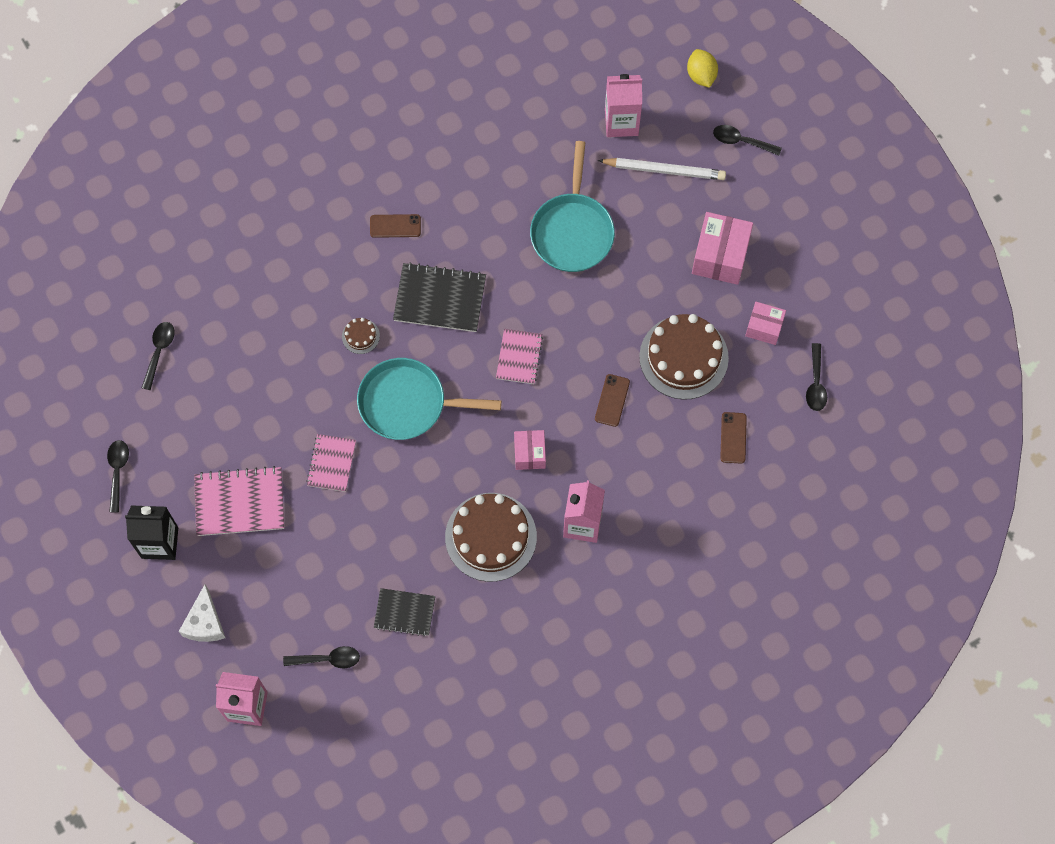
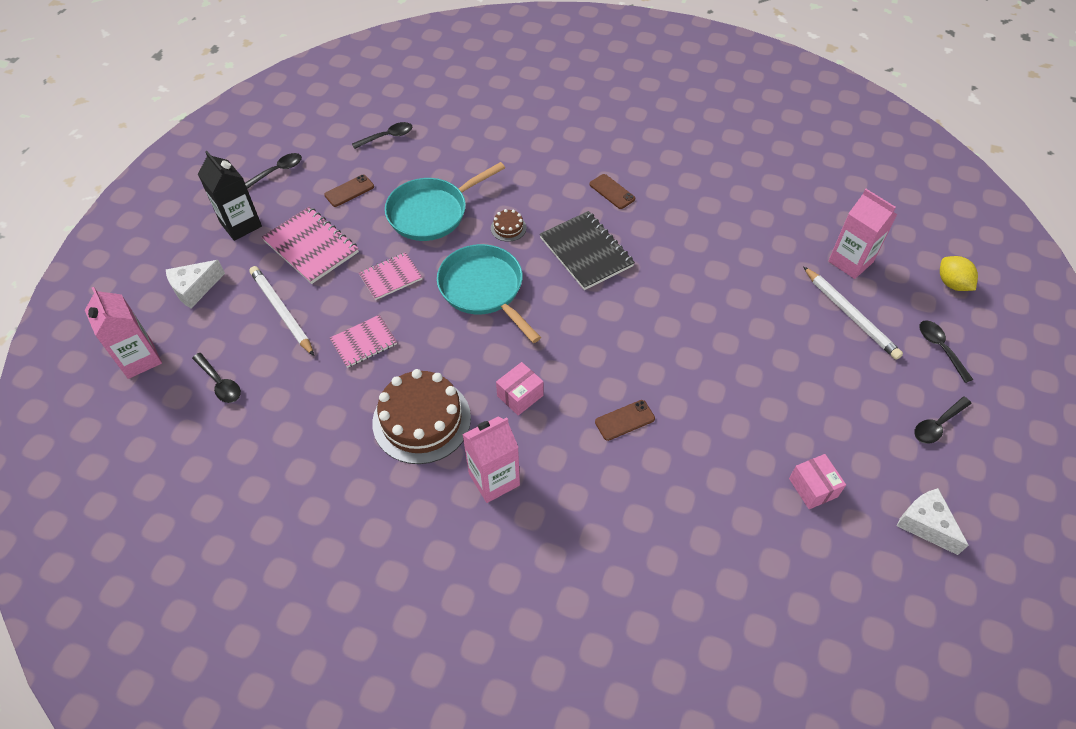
camera: 50 degrees right, 15 degrees down
black notebook [374,588,435,636] -> none
pink notebook [496,329,543,384] -> pink notebook moved to [330,315,397,368]
turquoise pan [530,141,615,272] -> turquoise pan moved to [385,162,505,241]
brown cake [639,314,729,400] -> none
yellow lemon [687,49,718,88] -> yellow lemon turned 60 degrees counterclockwise [940,256,978,291]
pink box [692,212,753,285] -> none
brown phone [720,412,747,464] -> brown phone moved to [324,175,374,207]
black spoon [806,343,827,411] -> black spoon moved to [914,397,972,444]
none -> white pencil [249,266,314,356]
none -> white cheese [896,488,969,555]

